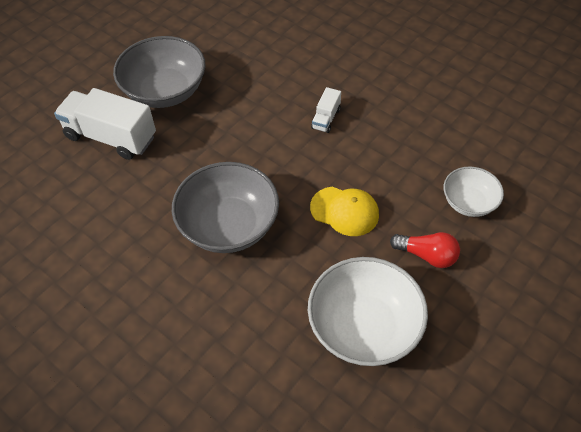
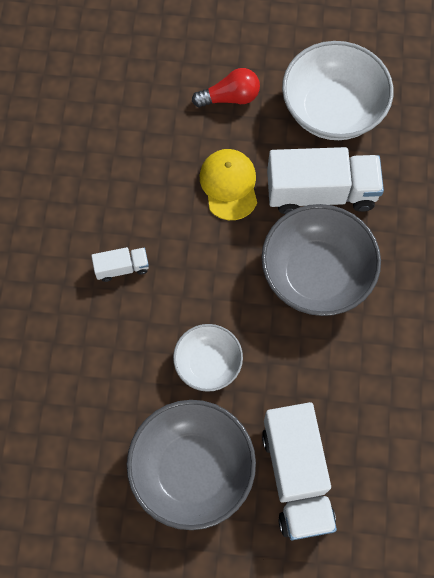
camera: 125 degrees left, 15 degrees up
red light bulb [390,232,460,268] -> red light bulb turned 90 degrees clockwise [192,68,260,107]
white bowl [444,167,504,217] -> white bowl moved to [173,324,243,392]
none -> white truck [267,147,384,214]

